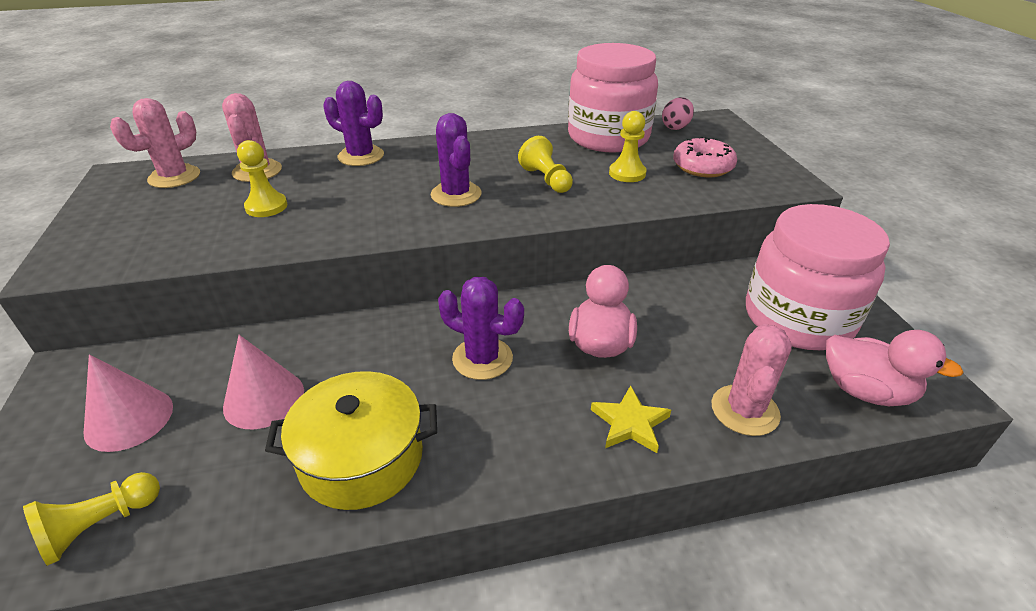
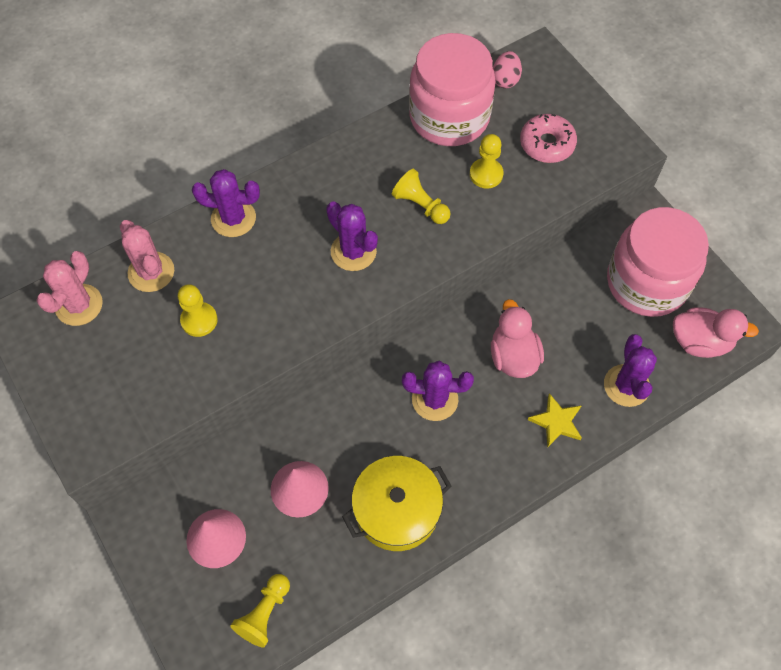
camera: 20 degrees left, 25 degrees up
pink cactus [712,324,792,436] -> purple cactus [604,334,657,407]

